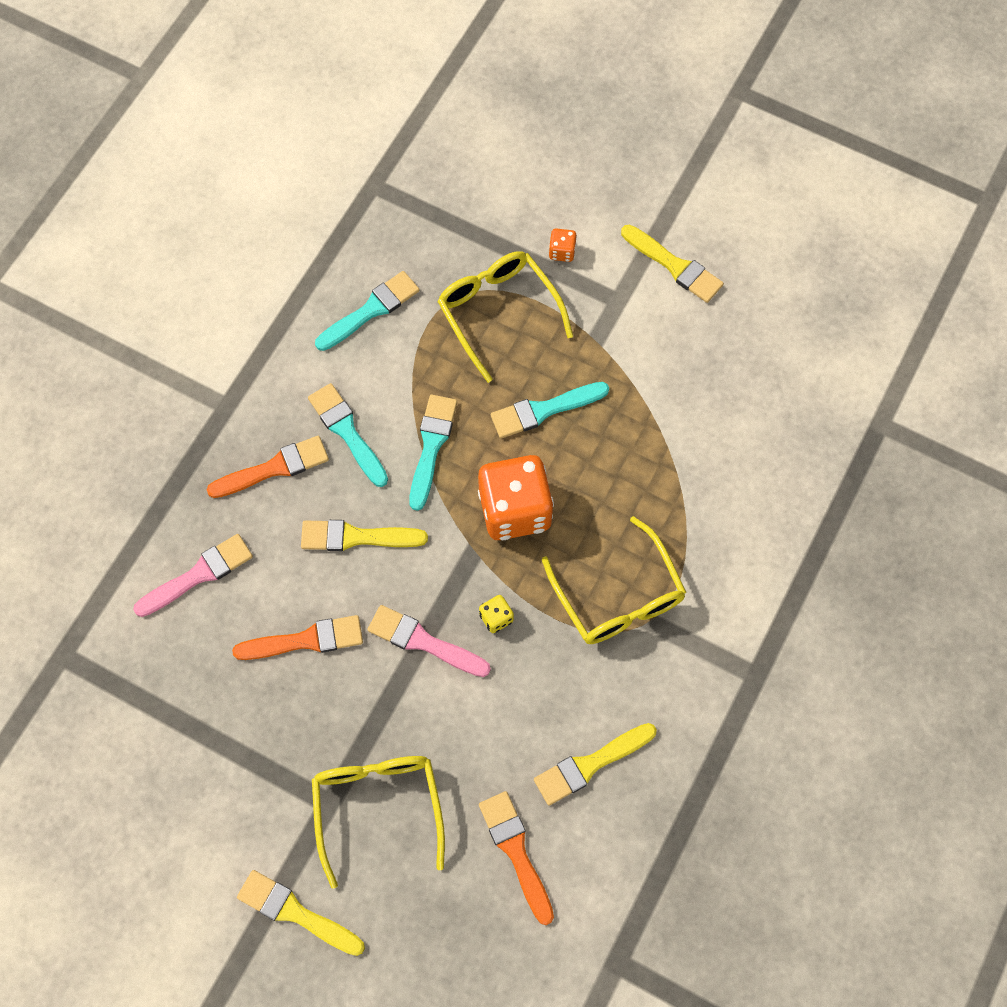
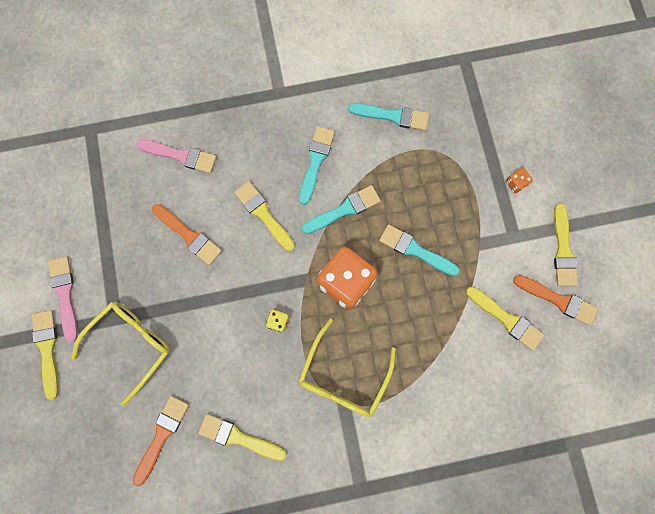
camera: 50 degrees right, 10 degrees up
orange brush [207,436,329,498] -> orange brush moved to [513,275,598,326]
pink brush [367,605,491,677] -> pink brush moved to [48,256,78,342]
yellow glasses [437,251,573,383] -> none
none -> yellow brush [466,287,545,351]

